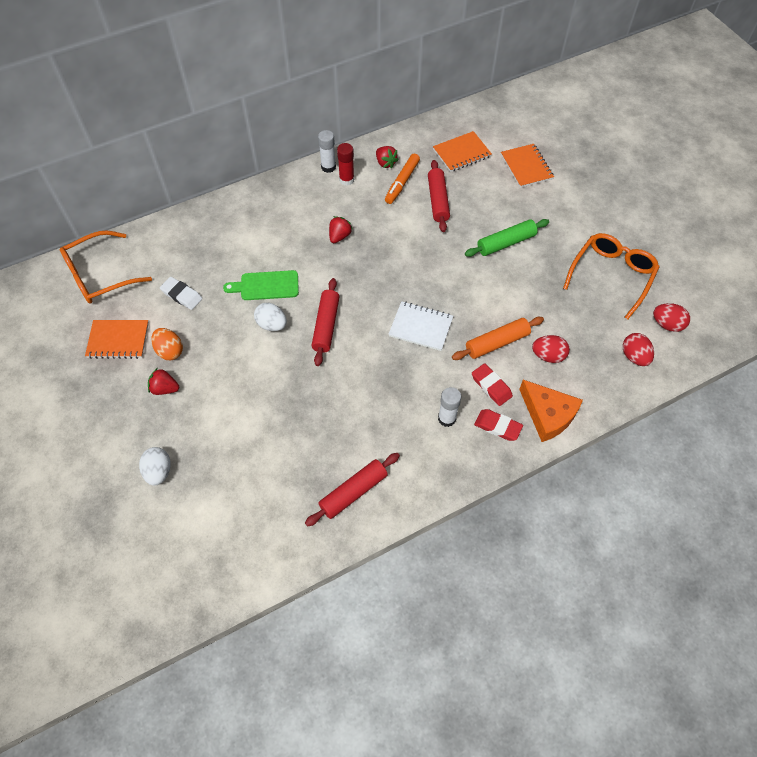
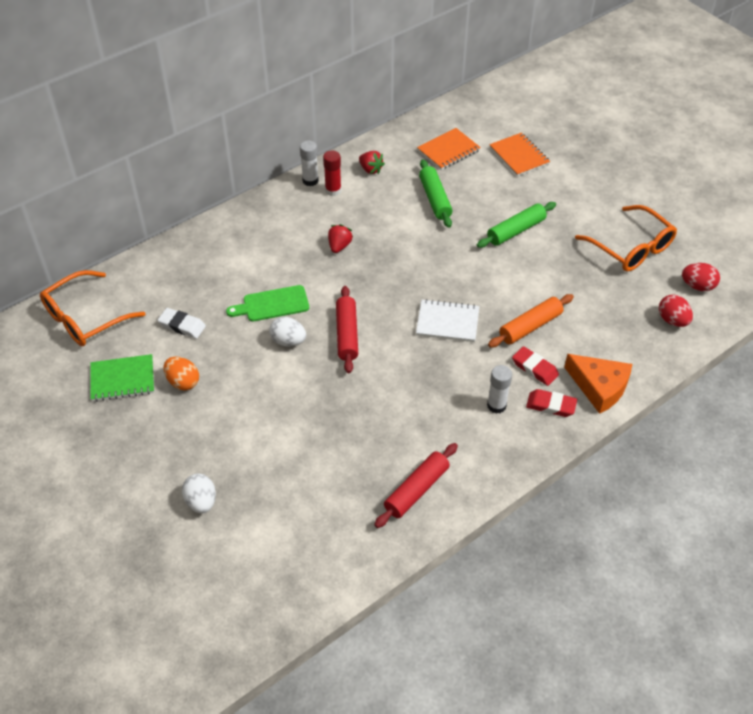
camera: 10 degrees left, 10 degrees down
orange notebook [85,320,149,359] -> green notebook [90,354,154,402]
red strawberry [148,368,179,395] -> none
orange marker [385,154,420,204] -> none
red rolling pin [428,160,450,232] -> green rolling pin [419,159,453,228]
red egg [532,335,570,363] -> none
orange glasses [563,233,660,319] -> orange glasses turned 120 degrees clockwise [575,205,677,272]

